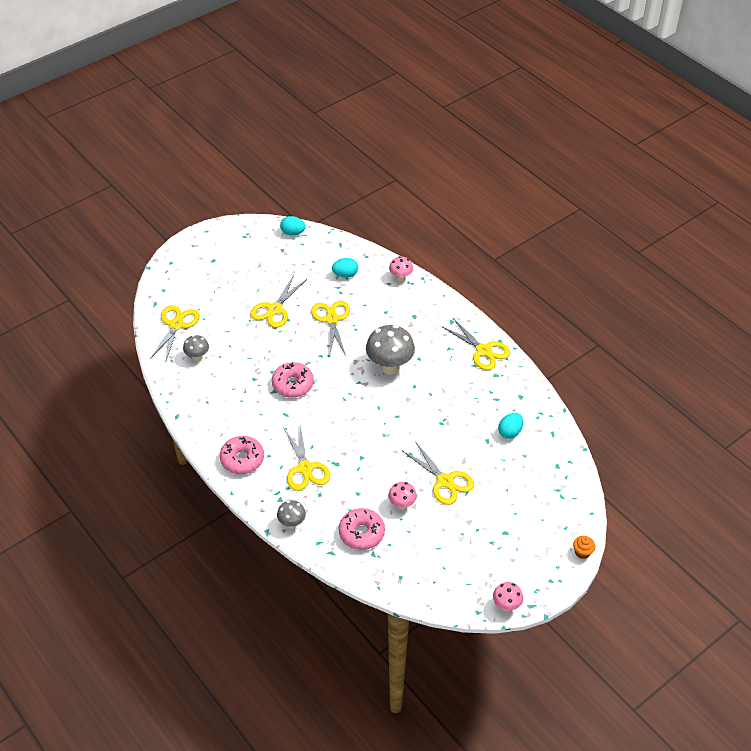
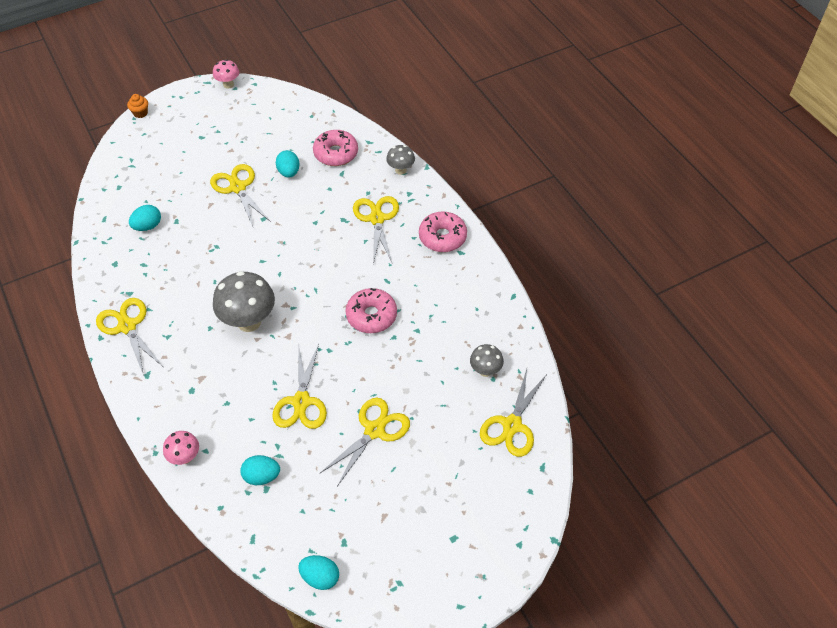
camera: 170 degrees left, 5 degrees up
pink mushroom [388,482,417,510] -> turquoise egg [276,150,299,178]

